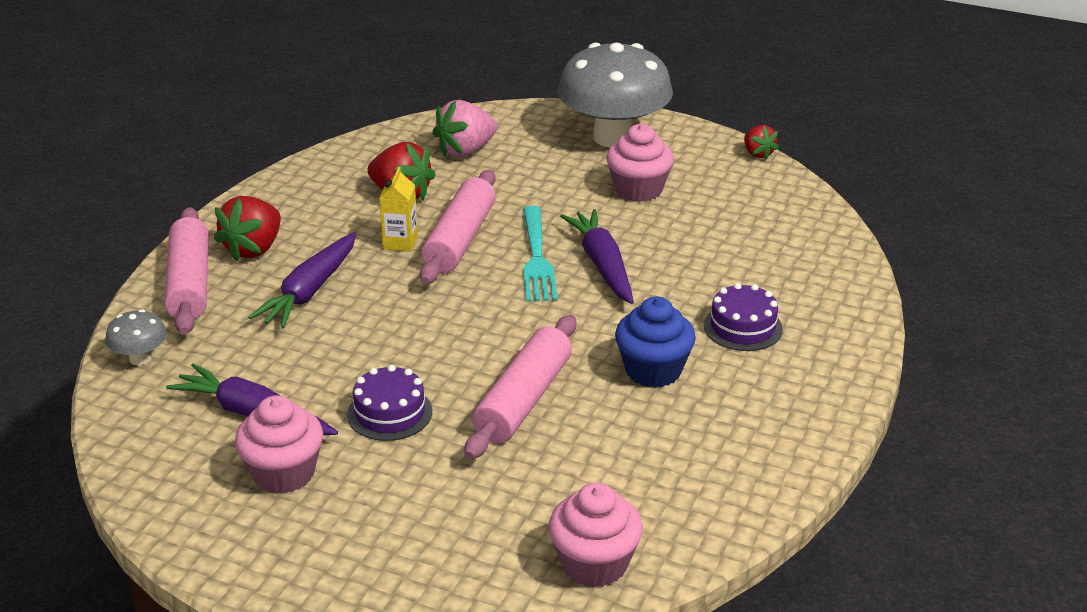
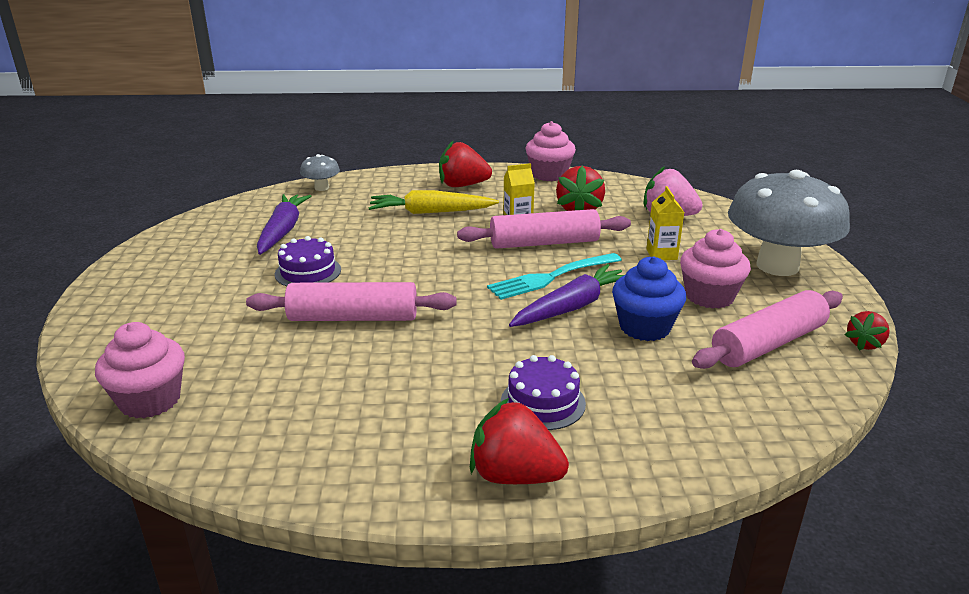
camera: 65 degrees right, 5 degrees down
pink rolling pin [164,207,209,335] -> pink rolling pin moved to [692,290,843,369]
pink cupcake [235,395,323,494] -> pink cupcake moved to [525,121,576,181]
purple carrot [248,232,356,328] -> yellow carrot [368,190,499,214]
blue cupcake [615,296,696,388] -> blue cupcake moved to [612,256,686,341]
none -> red strawberry [470,398,569,484]
none -> yellow carton [647,186,684,260]

